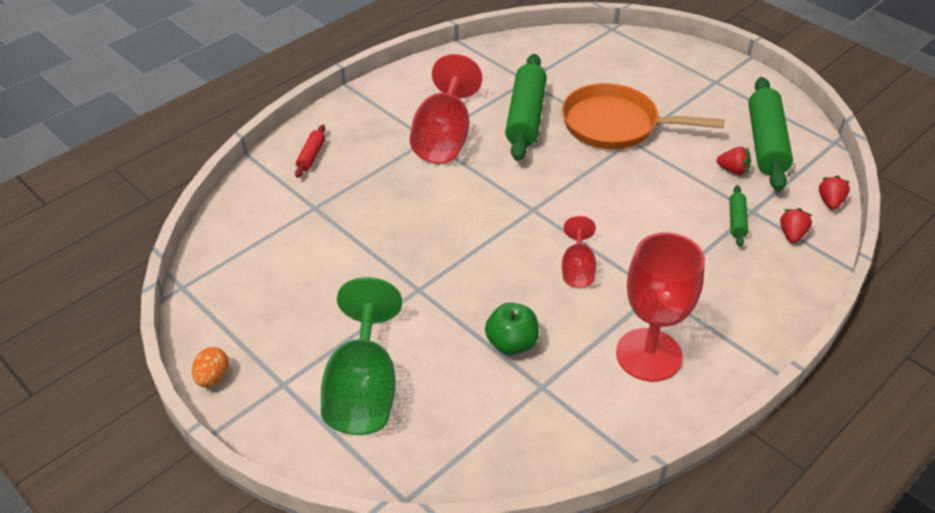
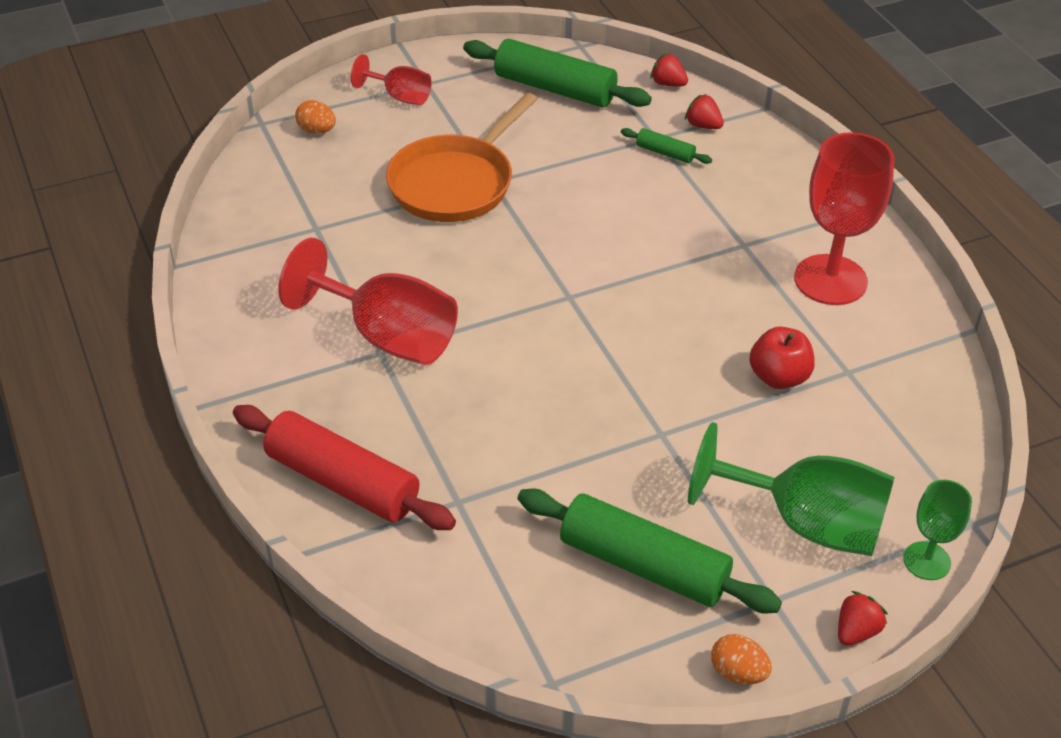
camera: 70 degrees left, 0 degrees up
red rolling pin [295,125,325,178] -> red rolling pin [233,405,456,530], size x2.16
green apple [485,302,539,355] -> red apple [749,327,815,389]
green rolling pin [505,54,547,161] -> green rolling pin moved to [517,489,782,613]
red goblet [562,216,596,288] -> red goblet moved to [351,54,432,105]
red strawberry [717,147,751,175] -> red strawberry moved to [838,591,888,646]
none -> orange egg [295,100,336,134]
none -> green goblet [903,480,972,580]

